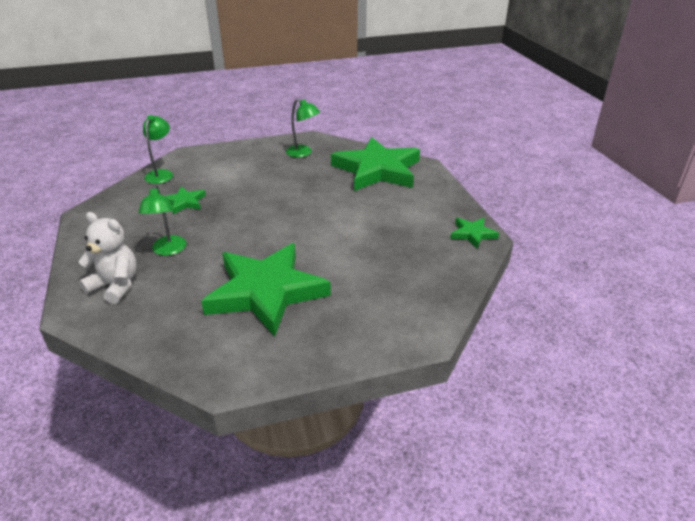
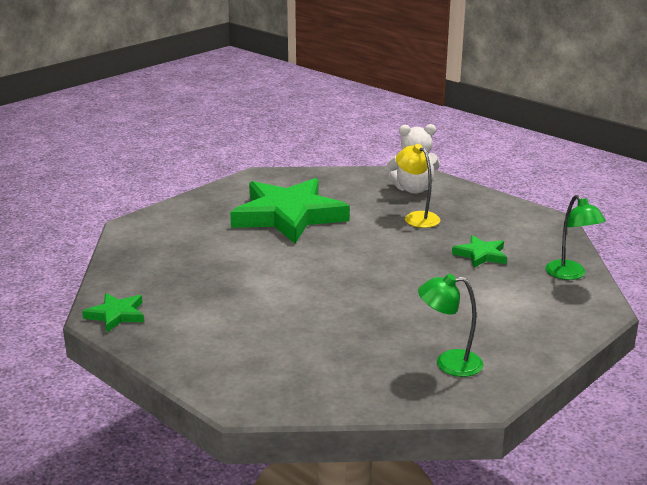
camera: 150 degrees right, 10 degrees down
green lamp [138,184,187,256] -> yellow lamp [396,144,440,228]
green star [331,137,420,191] -> none

